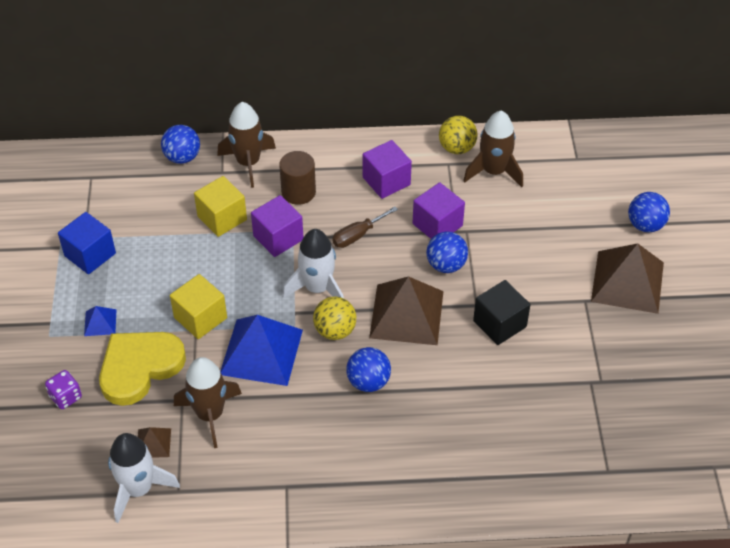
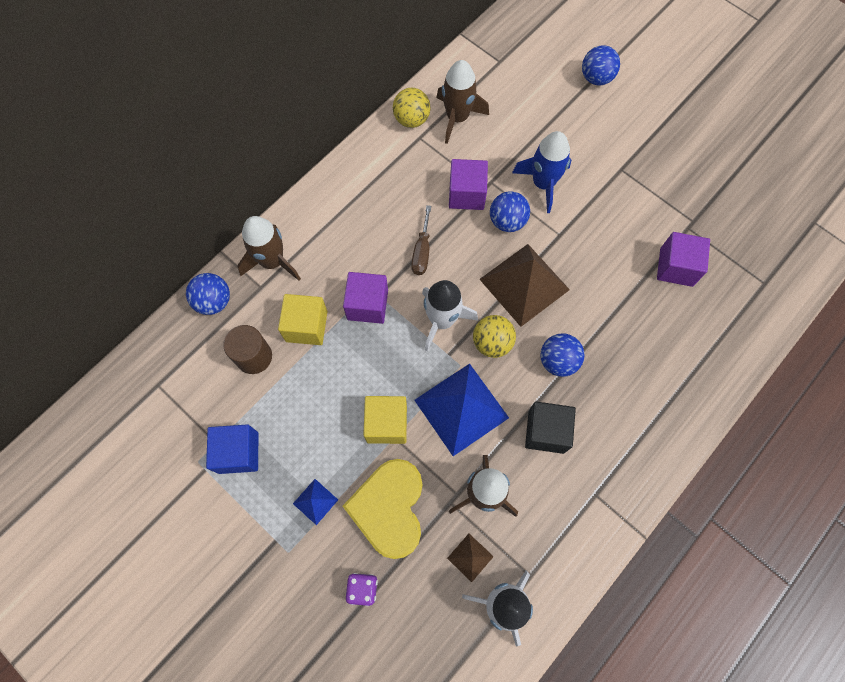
camera: 45 degrees left, 20 degrees up
brown cylinder [279,151,316,205] -> brown cylinder moved to [223,325,272,374]
purple cube [363,140,412,199] -> purple cube moved to [657,232,710,287]
black cube [473,280,530,345] -> black cube moved to [525,402,576,454]
brown pyramid [591,243,664,314] -> none
none -> blue rocket [512,131,571,213]

